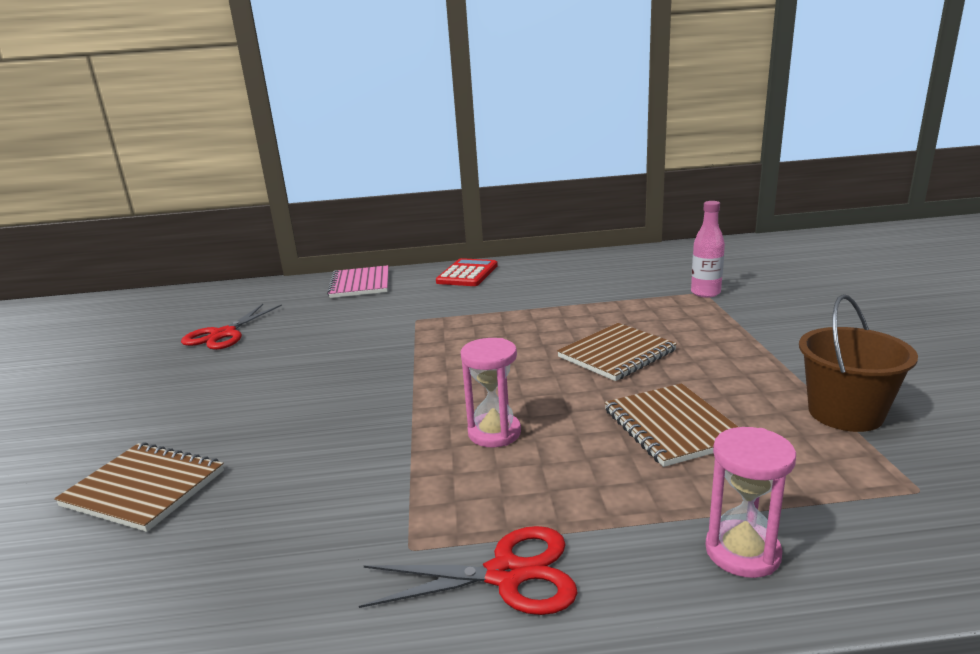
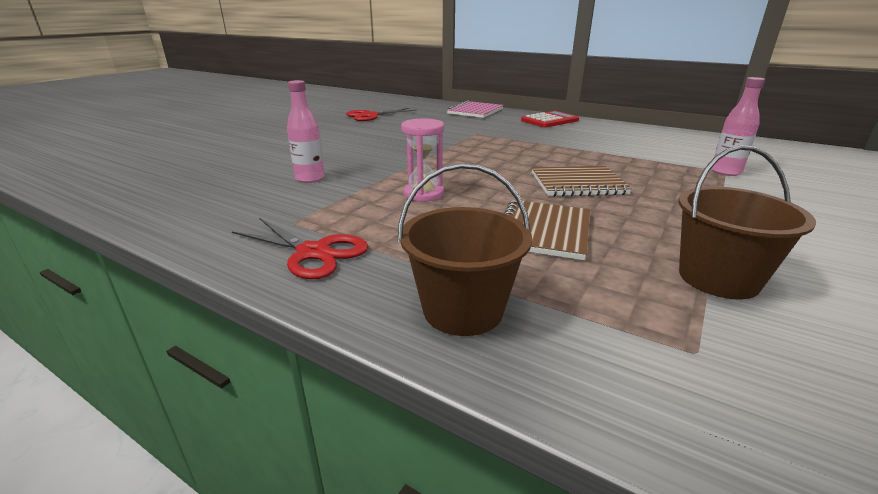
camera: 35 degrees right, 5 degrees up
brown notebook [54,442,224,532] -> none
pink hourglass [705,427,796,578] -> brown bucket [398,163,532,336]
none -> pink bottle [287,80,325,183]

